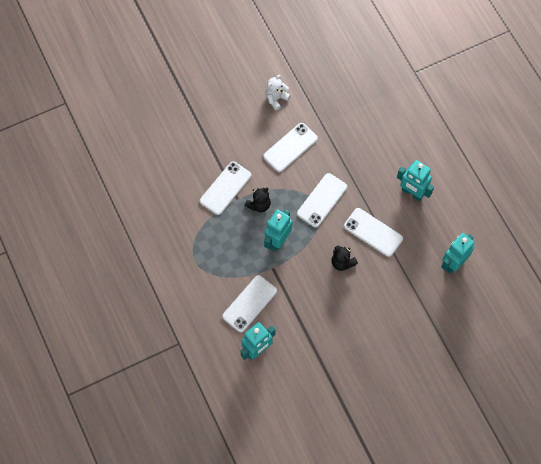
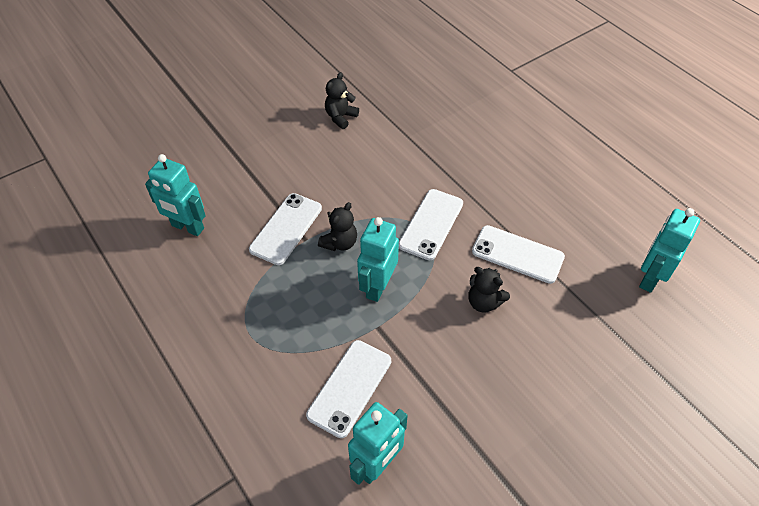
camera: 10 degrees left, 15 degrees down
white phone [263,123,318,172] -> none
white teddy bear [265,75,291,110] -> black teddy bear [325,72,359,129]
turquoise robot [397,160,434,201] -> turquoise robot moved to [145,154,206,236]

